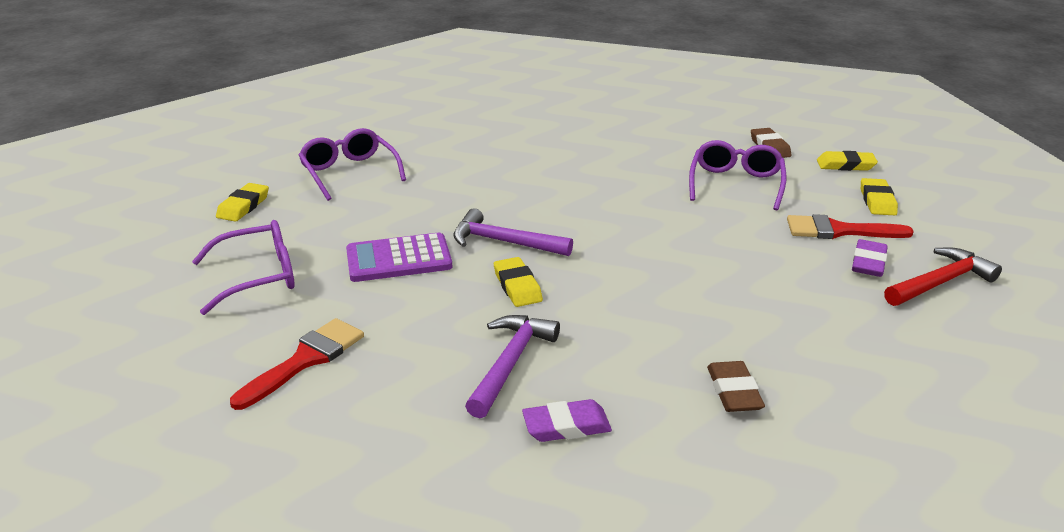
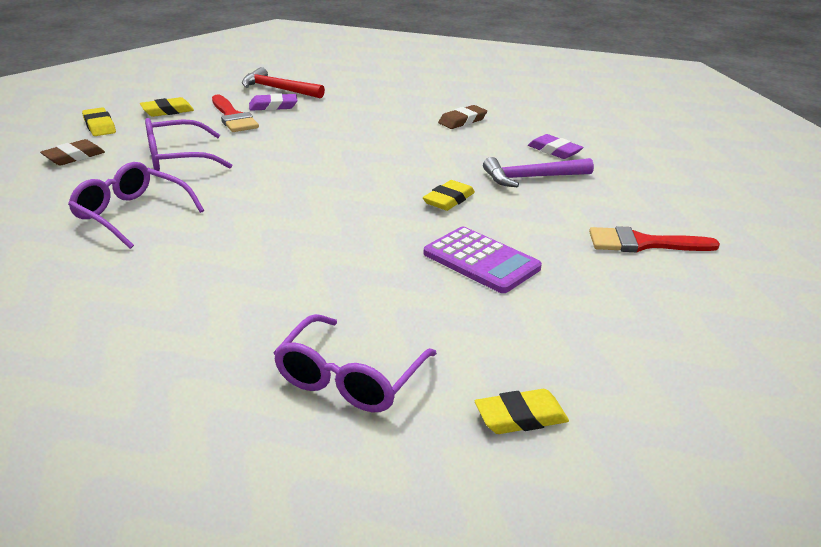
camera: 125 degrees left, 0 degrees up
purple glasses [192,220,295,315] -> purple glasses moved to [68,162,204,249]
purple hammer [453,208,573,256] -> none

